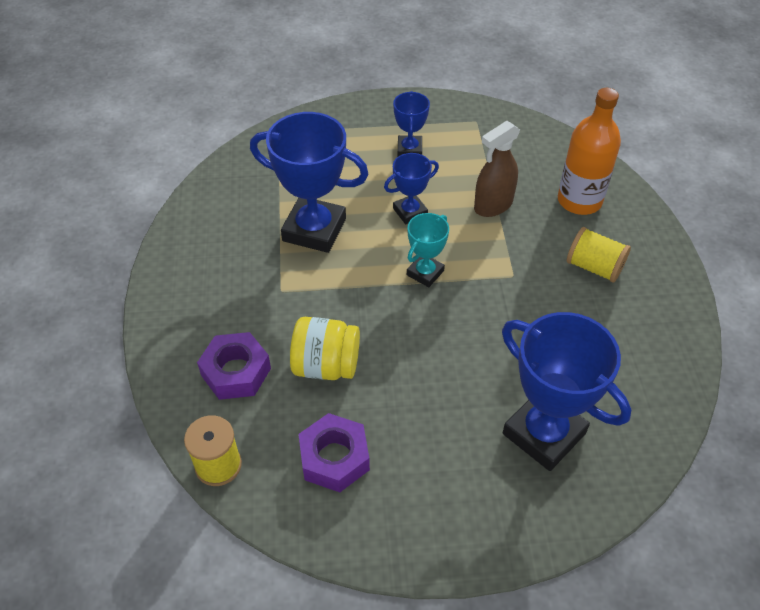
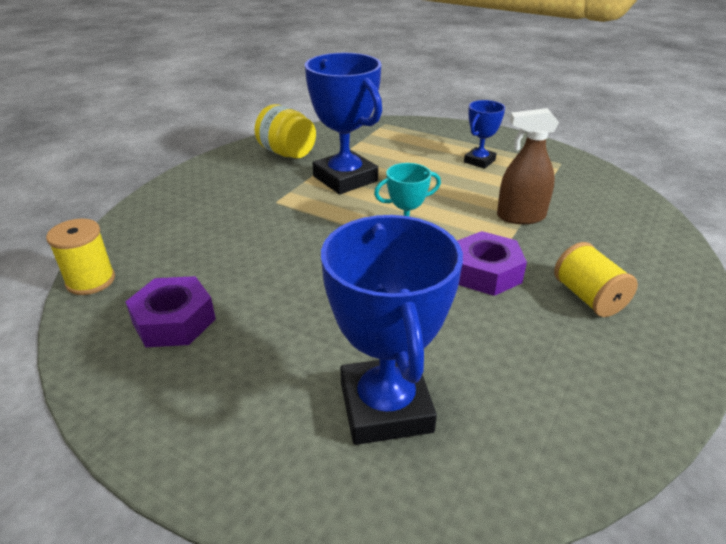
camera: 35 degrees right, 15 degrees down
purple nut [197,332,271,400] -> purple nut moved to [457,231,527,296]
yellow jar [290,317,360,380] -> yellow jar moved to [254,104,316,158]
blue trophy [384,153,439,224] -> none
orange bottle [558,88,621,215] -> none

